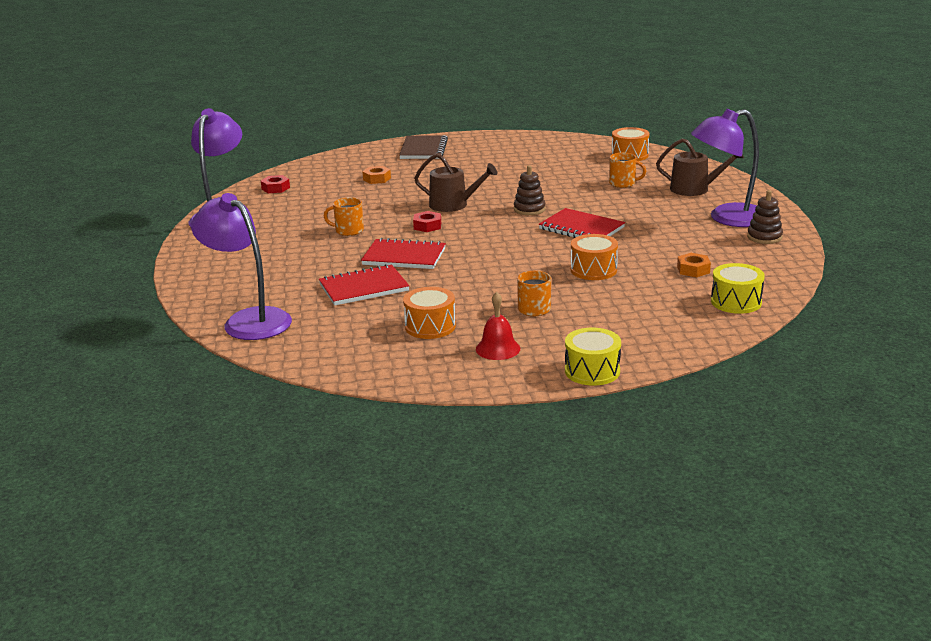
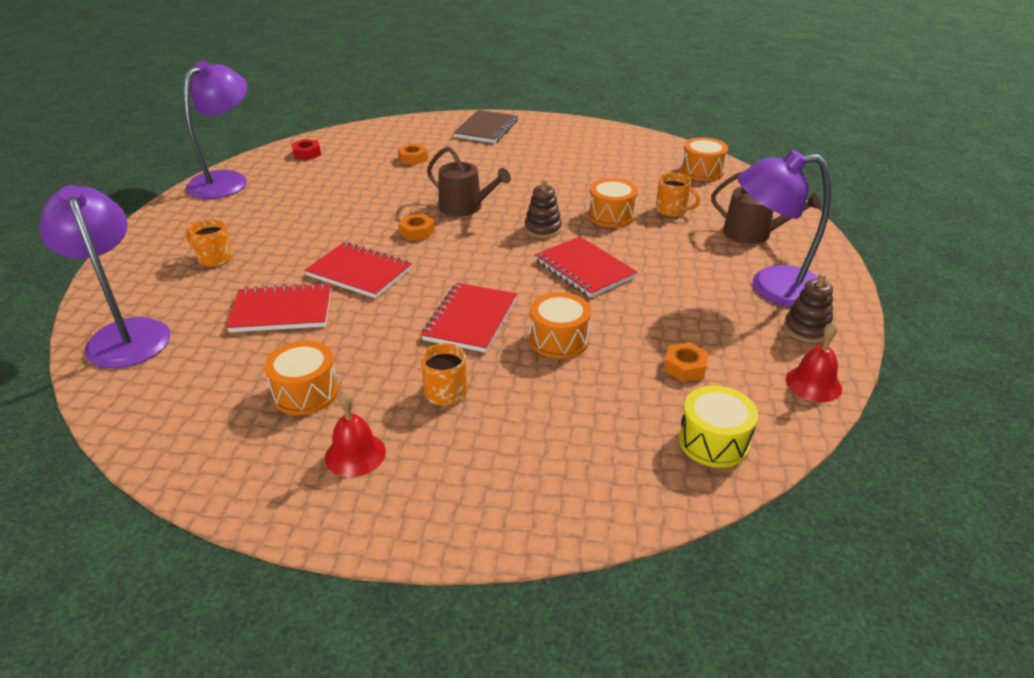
camera: 15 degrees right, 10 degrees up
orange mug [324,197,364,236] -> orange mug moved to [186,218,234,267]
red nut [413,211,441,232] -> orange nut [398,214,435,241]
yellow drum [565,328,621,386] -> none
none -> red notebook [421,283,517,353]
none -> orange drum [588,178,638,228]
none -> red bell [786,322,842,402]

